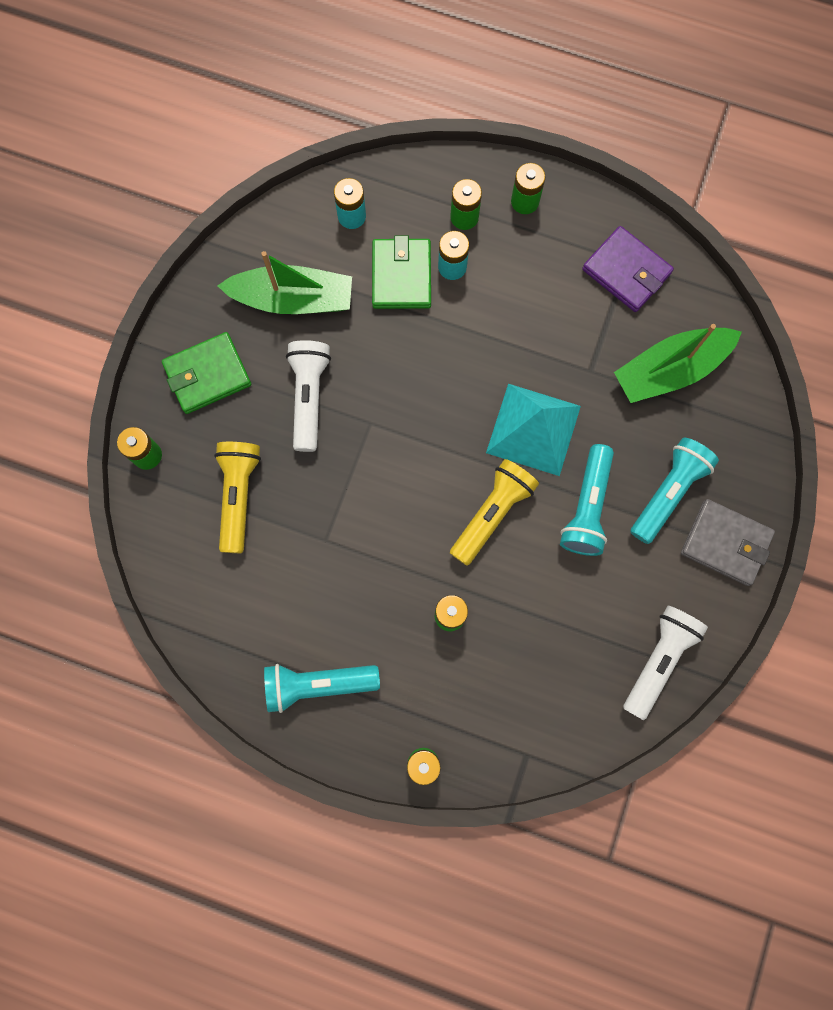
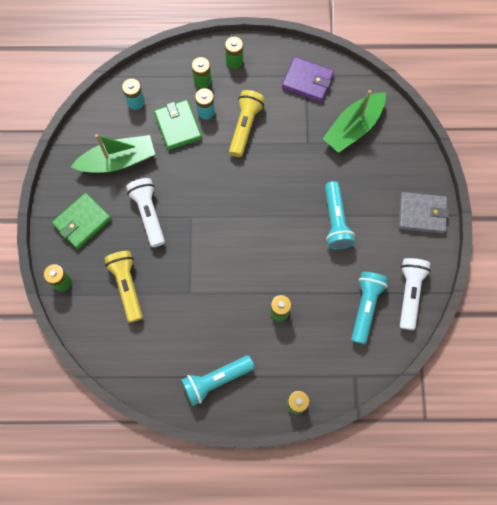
camera: 20 degrees left, 5 degrees down
yellow flashlight [450,459,539,566] -> yellow flashlight moved to [229,90,265,157]
turquoise pyramid [486,384,581,476] -> none
turquoise flashlight [630,438,719,544] -> turquoise flashlight moved to [351,272,388,344]

